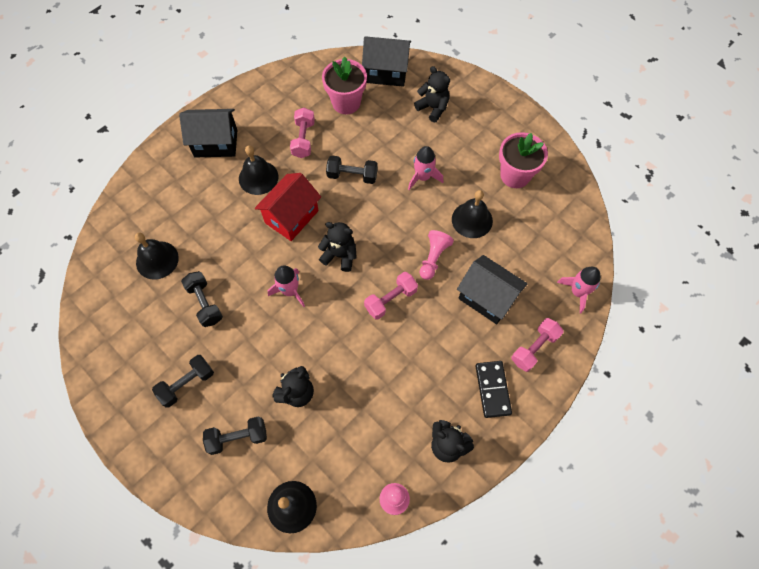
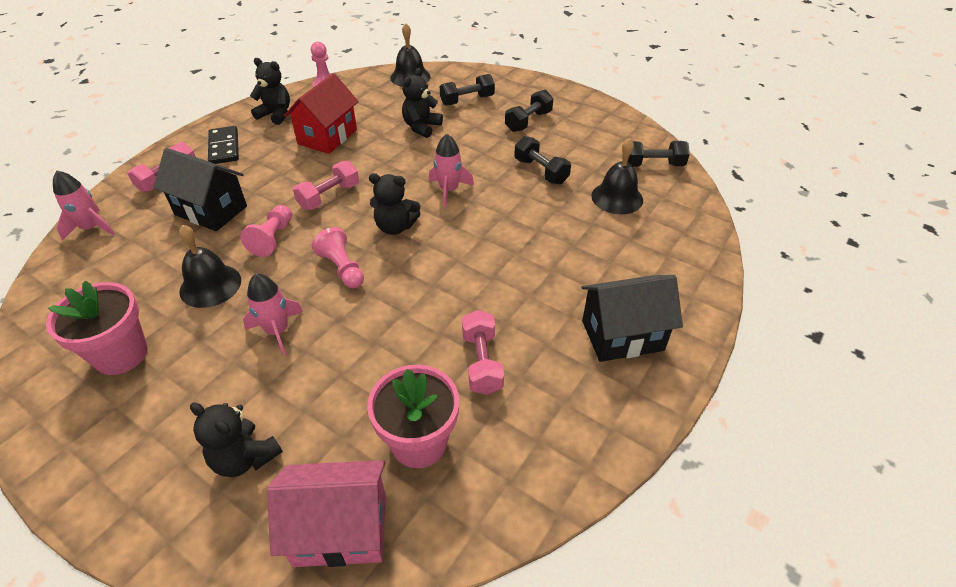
camera: 170 degrees right, 20 degrees down
black bell [239,145,278,195] -> none
red house [255,173,321,241] -> red house moved to [284,73,359,154]
black dumbbell [326,155,378,184] -> black dumbbell moved to [628,141,690,167]
black house [362,37,411,87] -> pink house [267,460,386,567]
none -> pink pawn [312,227,364,288]

